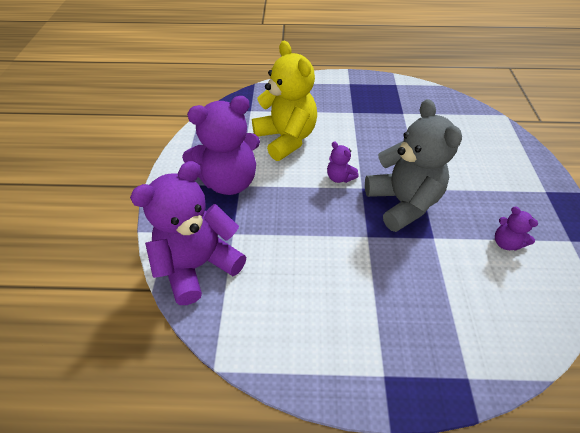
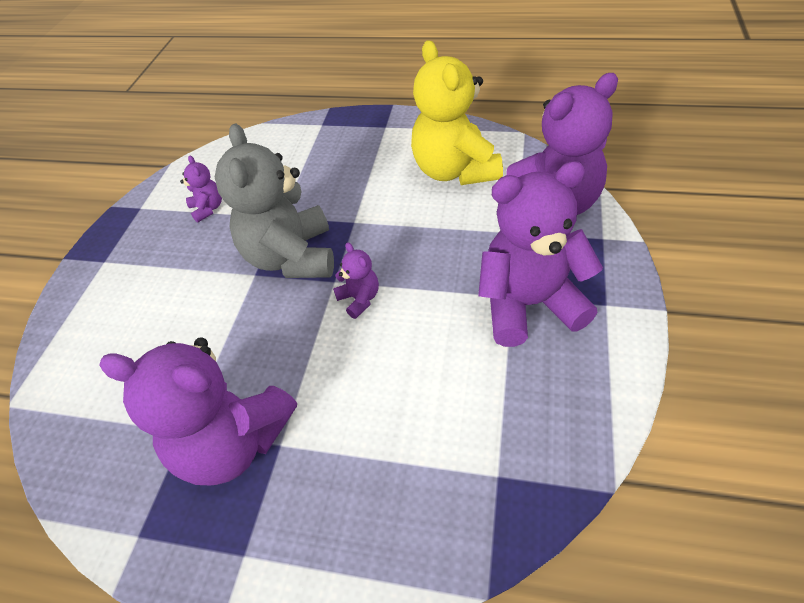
camera: 165 degrees left, 0 degrees up
yellow teddy bear [252,41,317,161] -> yellow teddy bear moved to [411,40,503,185]
none -> purple teddy bear [99,337,297,485]

